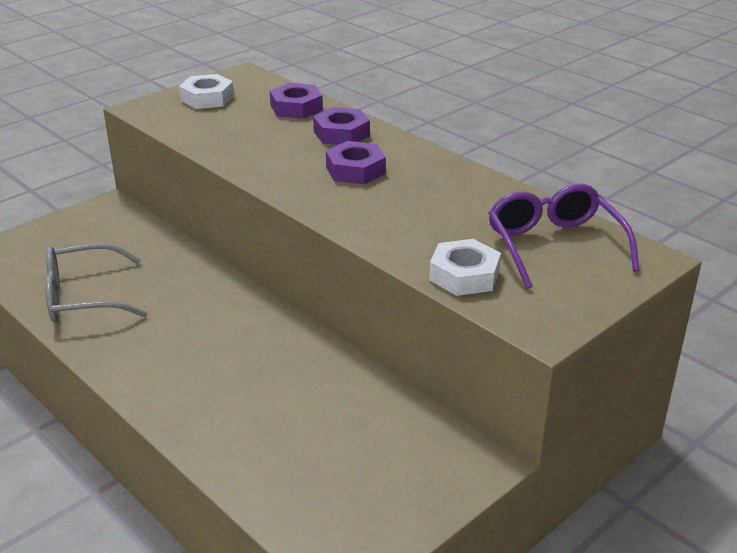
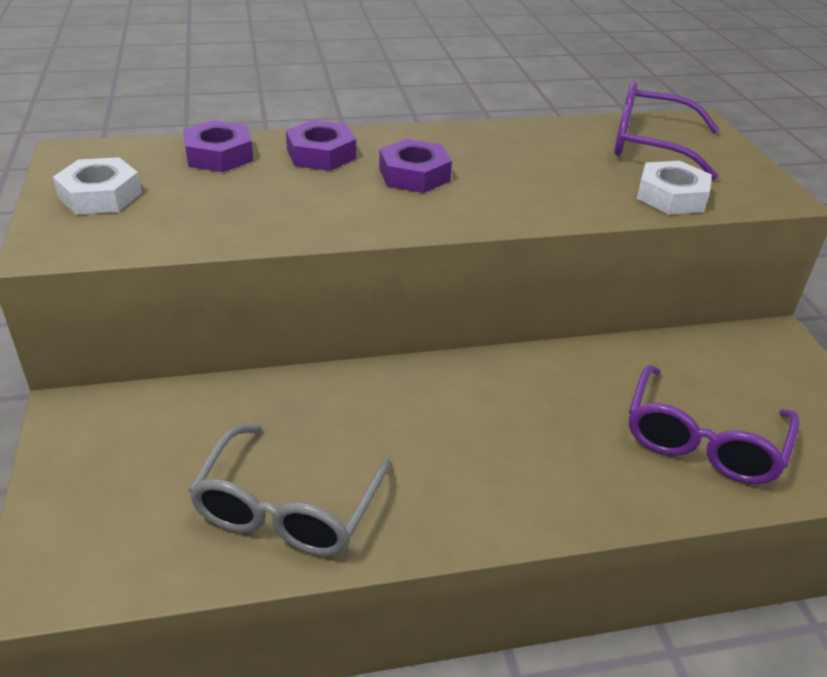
camera: 60 degrees left, 5 degrees up
none -> purple glasses [629,365,800,484]

